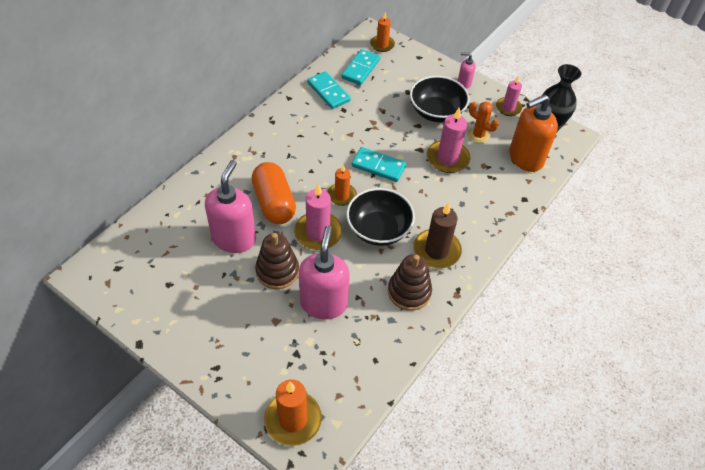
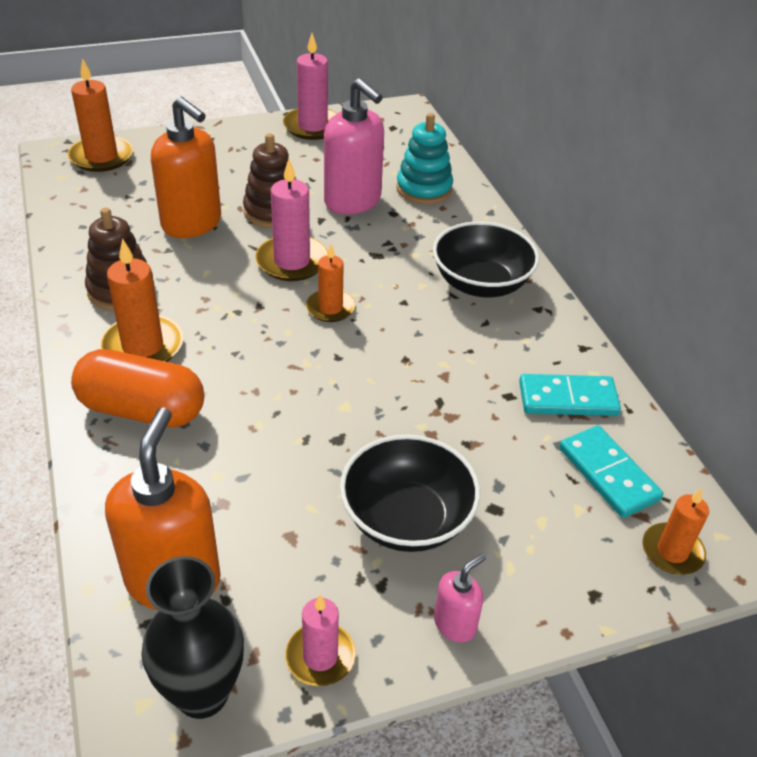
camera: 125 degrees right, 10 degrees down
orange capsule [252,162,296,224] -> orange capsule moved to [71,349,204,427]
pink soap dispenser [299,226,350,320] -> orange soap dispenser [151,96,221,238]
black bowl [346,188,415,246] -> black bowl moved to [433,222,539,297]
turquoise domino [352,147,406,182] -> none
brown candle [413,202,462,268] -> orange candle [100,238,183,362]
pink candle [427,108,470,173] -> pink candle moved to [283,33,337,140]
orange cactus [467,101,499,144] -> none
none -> turquoise stacking toy [396,113,453,204]

